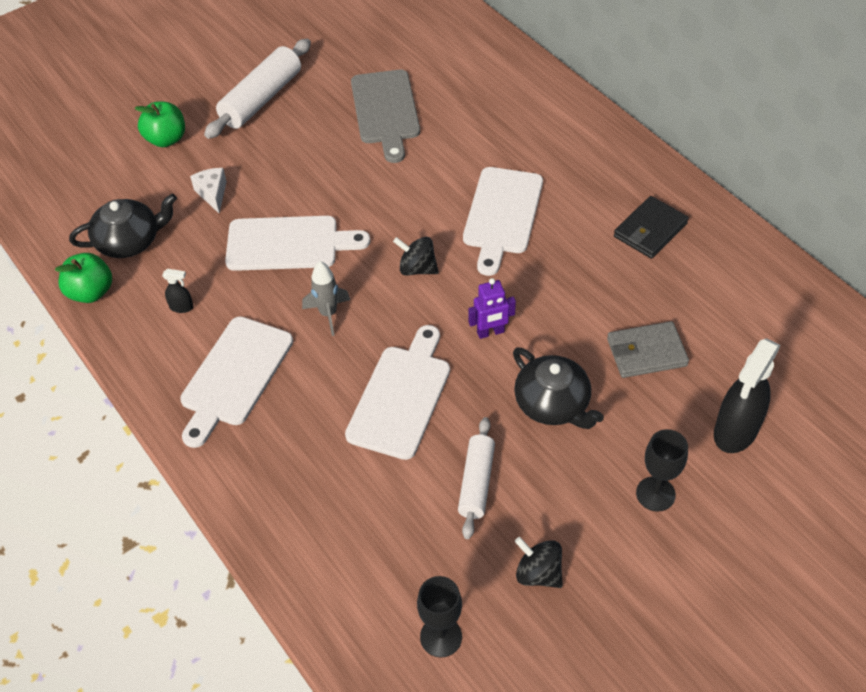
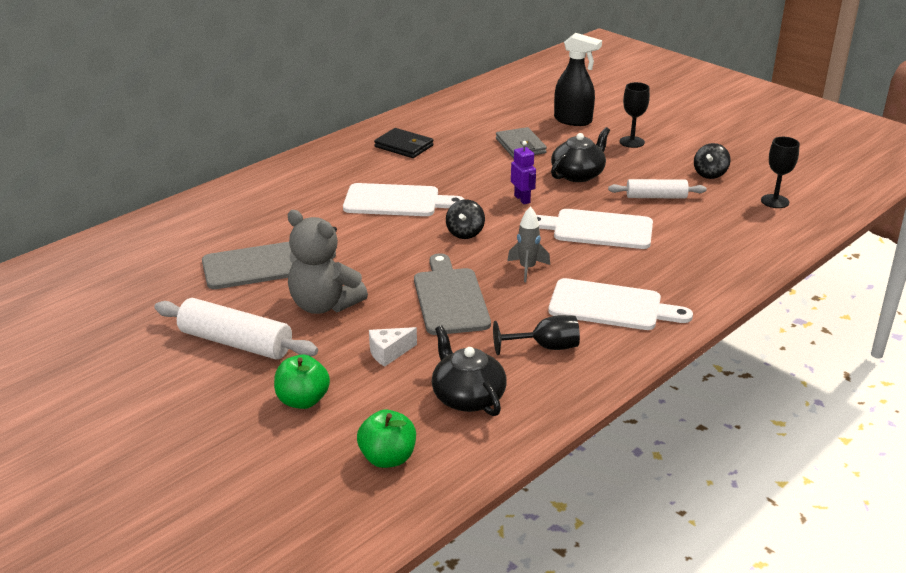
camera: 100 degrees left, 20 degrees down
green apple [55,253,112,303] -> green apple moved to [357,410,416,468]
black spray bottle [162,269,194,313] -> black goblet [493,315,580,355]
white cutting board [225,216,370,271] -> grey cutting board [414,253,491,335]
none -> grey teddy bear [288,210,368,314]

